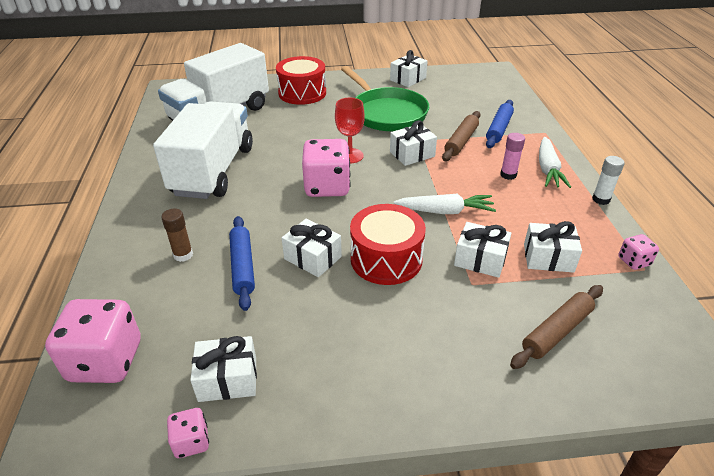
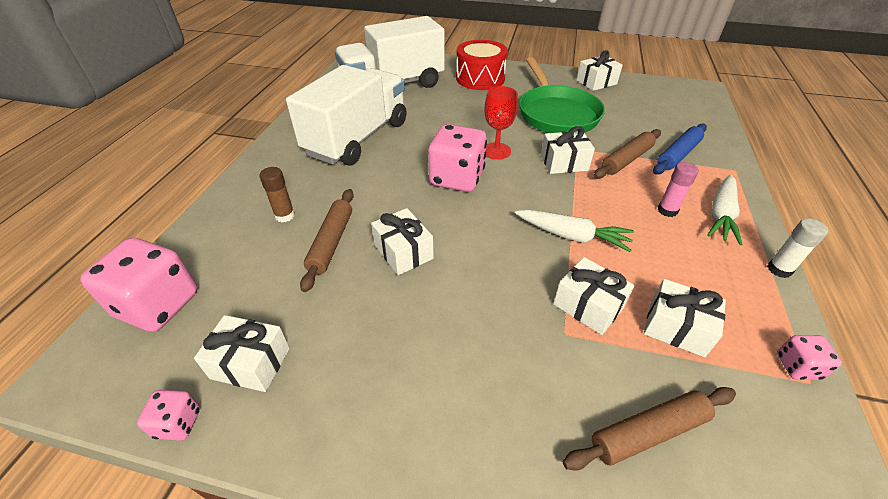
camera: 20 degrees right, 5 degrees up
blue rolling pin [229,216,255,311] -> brown rolling pin [300,189,354,292]
red drum [350,204,426,285] -> none

